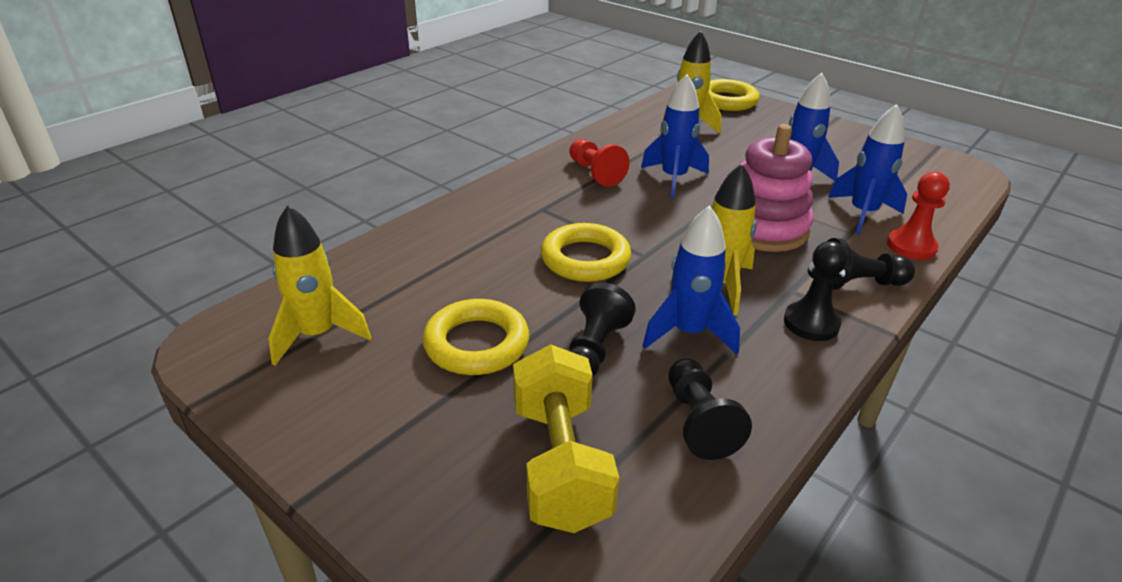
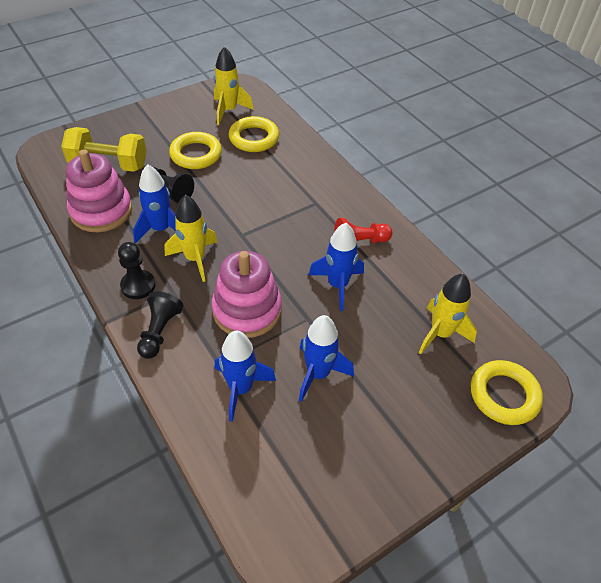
camera: 105 degrees right, 15 degrees up
yellow ring [541,223,631,282] -> yellow ring moved to [229,116,279,152]
black pawn [668,358,752,460] -> pink stacking toy [66,149,132,232]
red pawn [887,172,950,260] -> none

